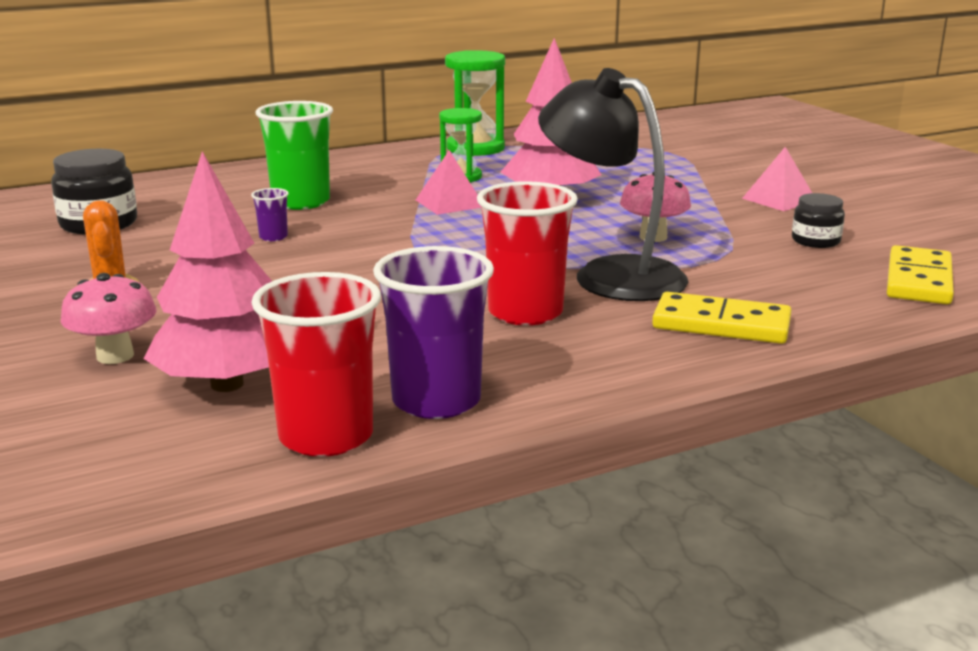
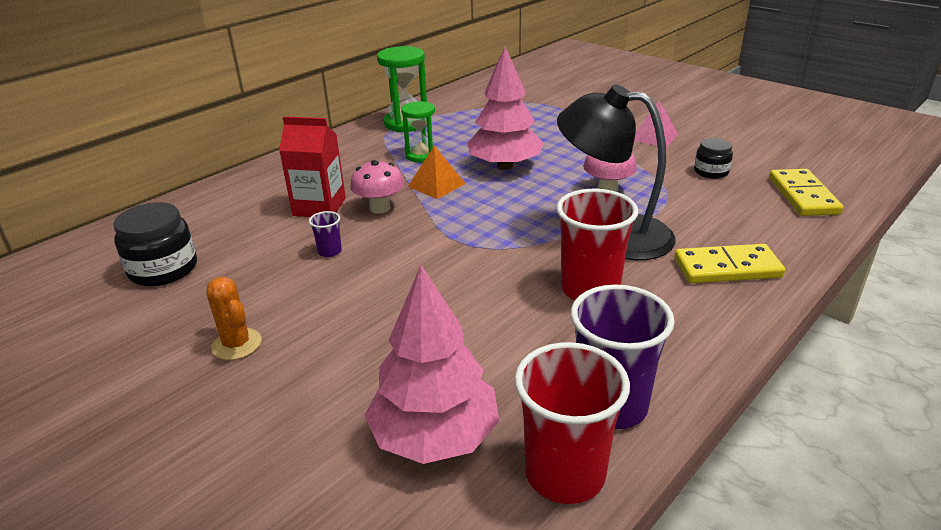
camera: 20 degrees left, 10 degrees up
pink mushroom [61,273,157,364] -> pink mushroom moved to [350,160,404,214]
green cup [256,101,333,210] -> red carton [279,116,346,217]
pink pyramid [416,150,481,215] -> orange pyramid [408,146,466,199]

